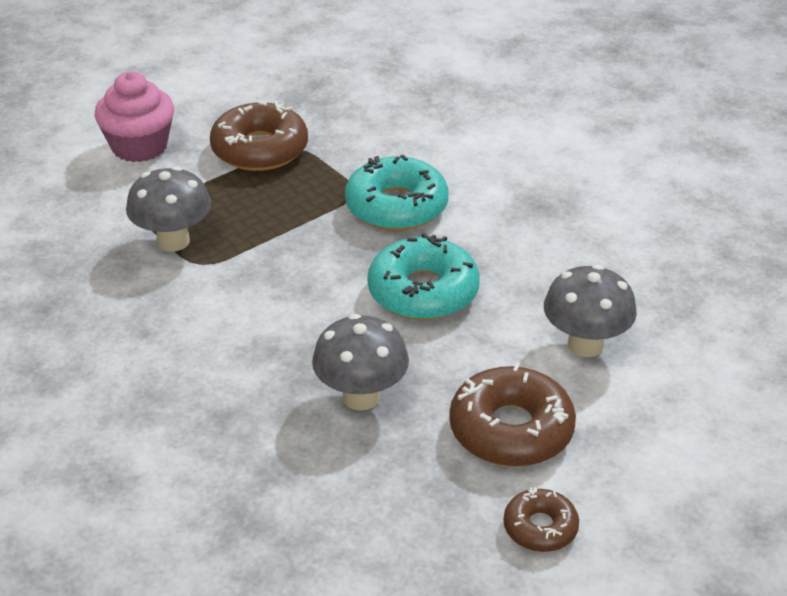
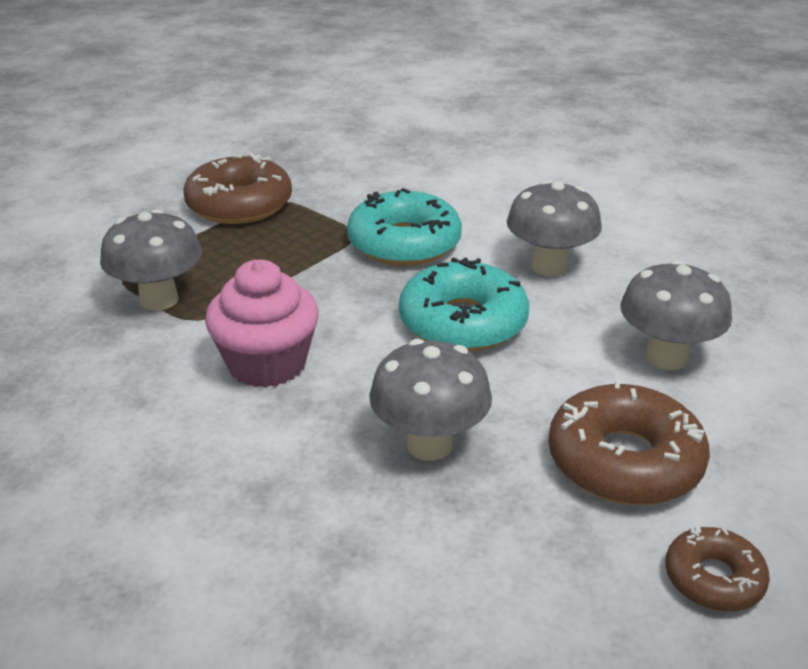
camera: 10 degrees left, 5 degrees down
pink cupcake [95,72,174,162] -> pink cupcake moved to [205,259,319,388]
none -> grey mushroom [507,180,602,276]

